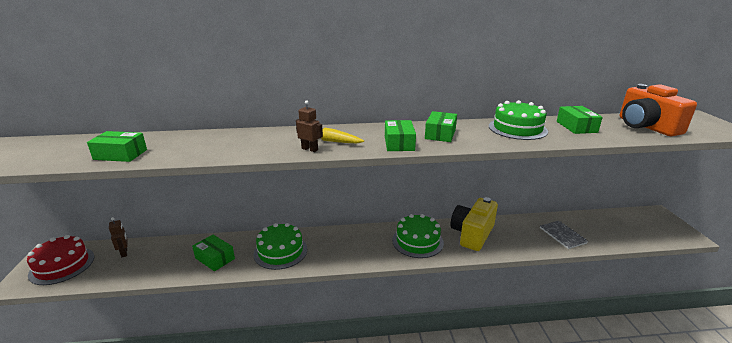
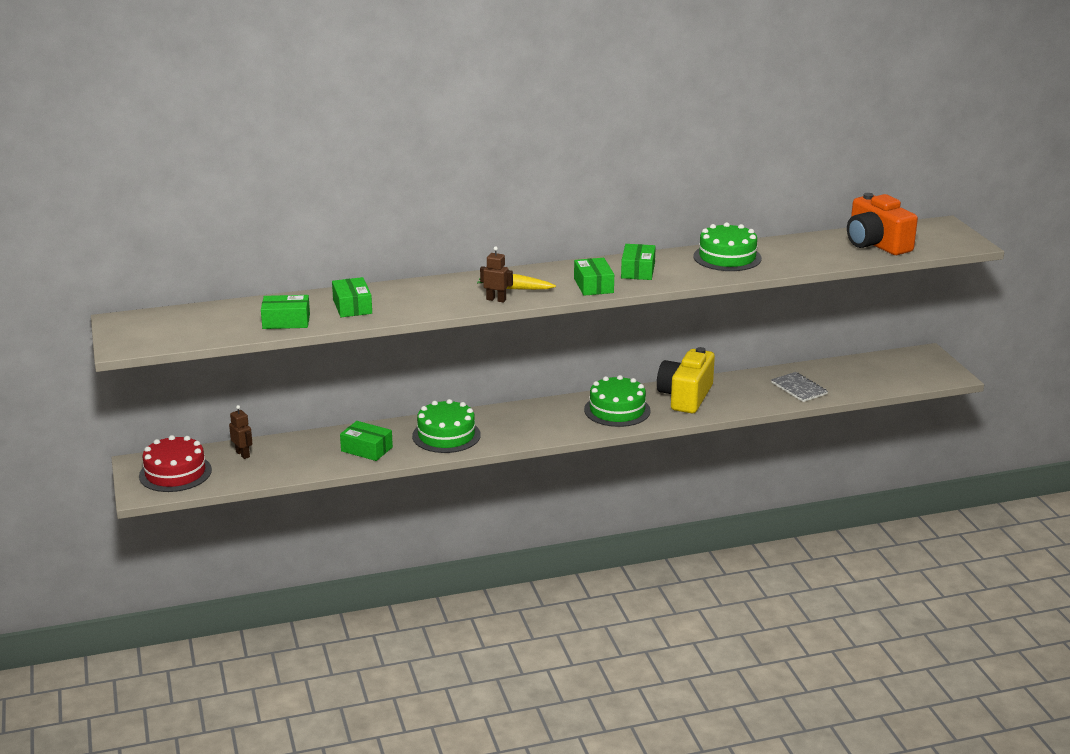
camera: 10 degrees left, 0 degrees up
green box [557,106,603,134] -> green box moved to [332,277,372,317]

